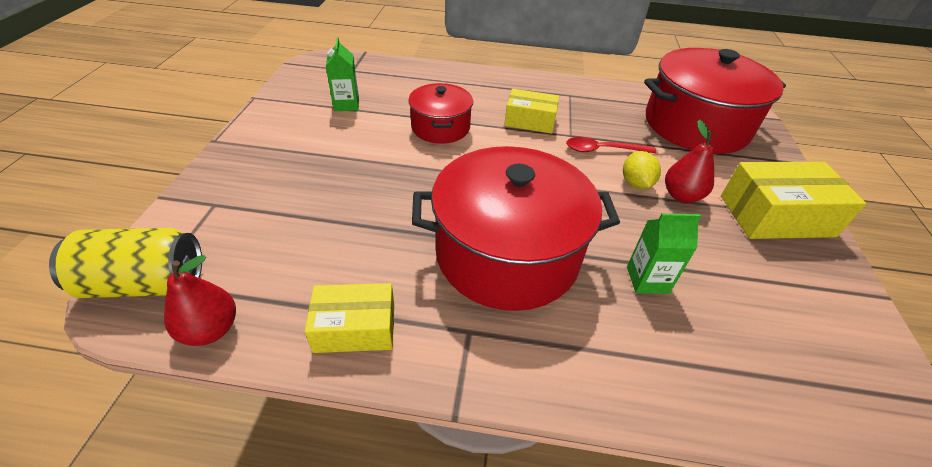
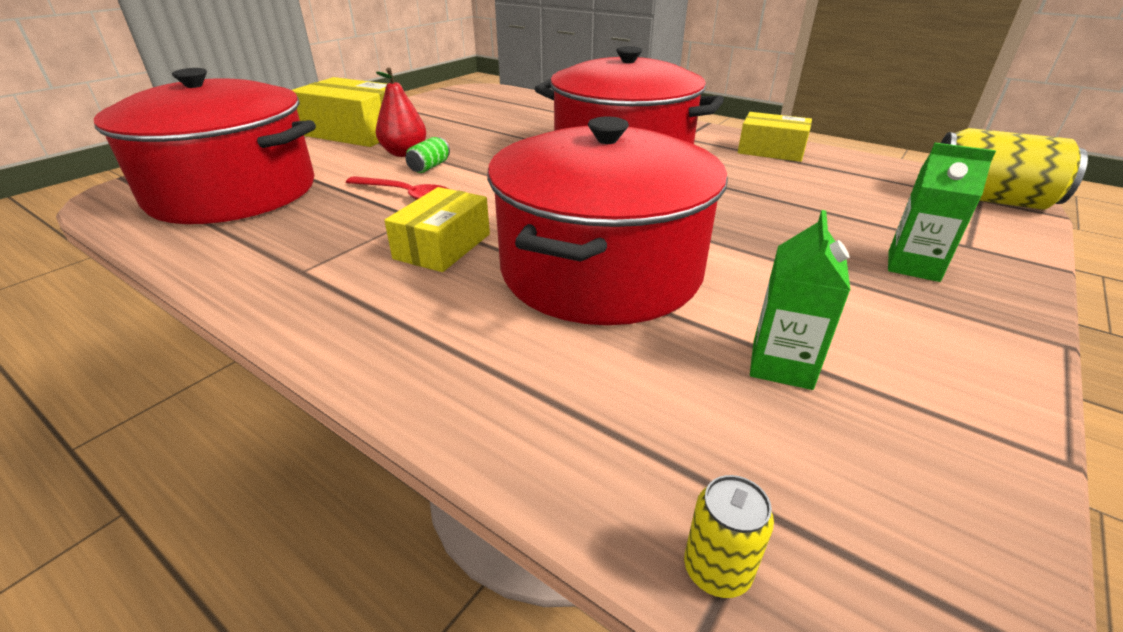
camera: 150 degrees left, 10 degrees down
red pear [164,255,236,346] -> none
red pot [408,83,473,144] -> red pot [487,117,728,325], size x1.83
yellow box [504,89,559,134] -> yellow box turned 75 degrees clockwise [384,187,490,272]
yellow lemon [623,151,661,189] -> green can [405,137,450,173]
green carton [627,213,701,294] -> green carton moved to [888,143,996,282]
none -> yellow can [684,475,774,598]

